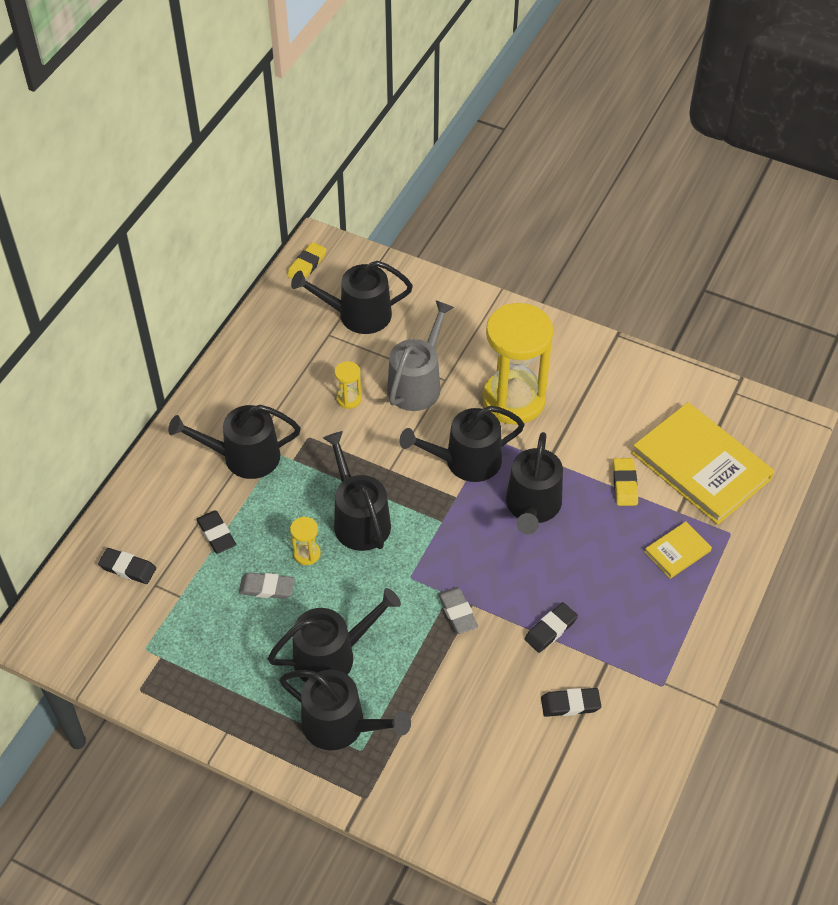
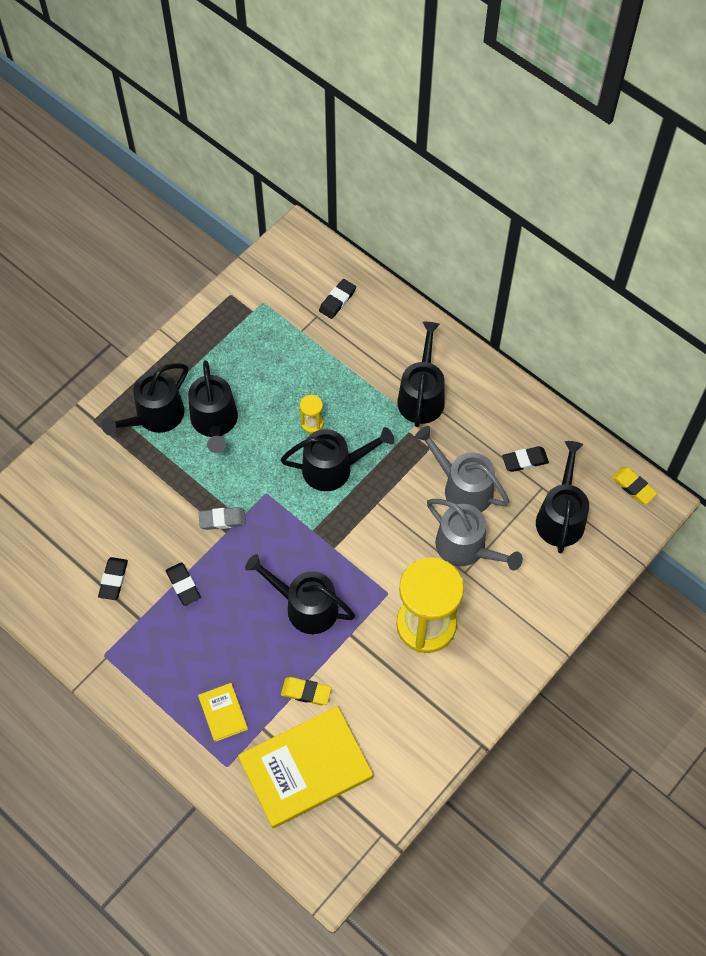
camera: 105 degrees right, 10 degrees up
black eraser [196,511,236,554] -> black eraser moved to [502,446,549,472]
grey eraser [238,572,295,599] -> none
yellow hourglass [335,361,362,409] -> grey watering can [415,426,510,512]
black watering can [400,406,525,482] -> none

